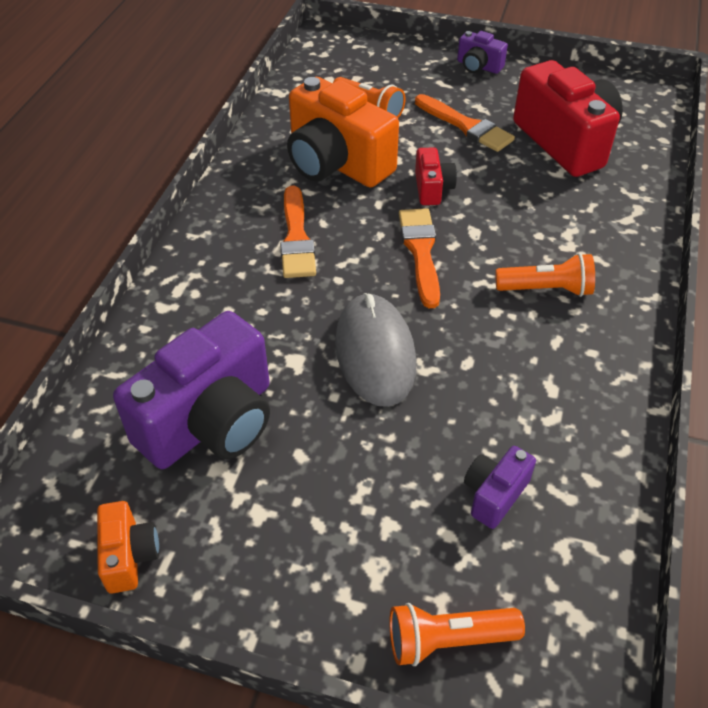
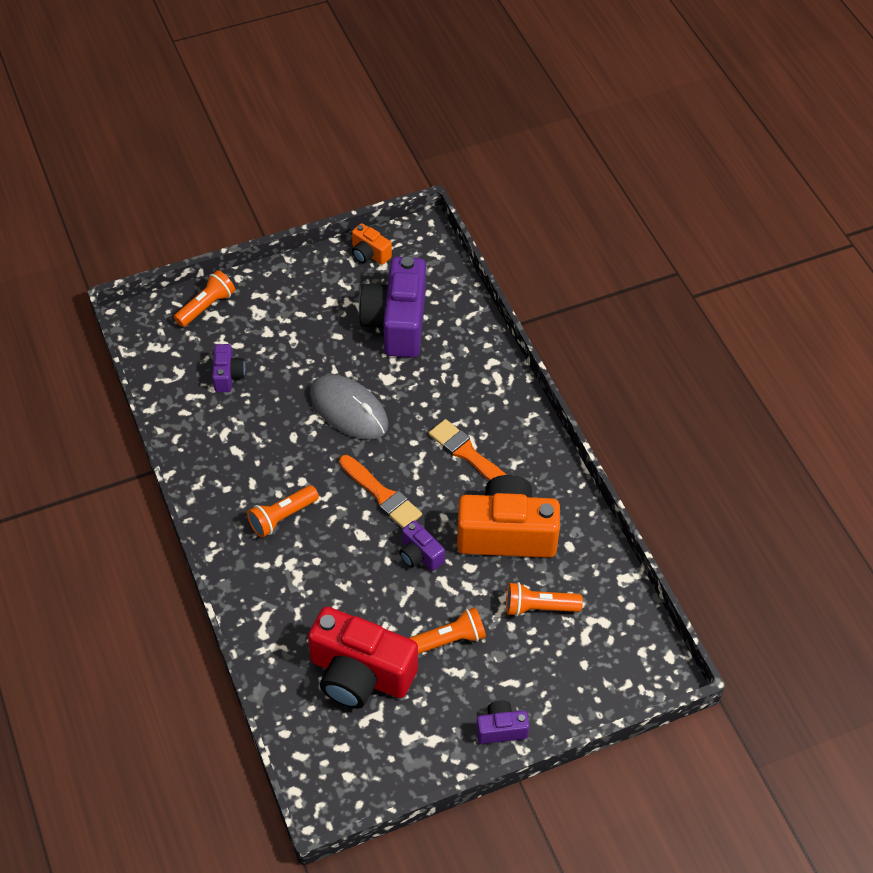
camera: 140 degrees right, 5 degrees up
orange brush [415,94,515,152] -> orange flashlight [409,607,486,654]
red camera [415,147,457,205] -> purple camera [399,520,445,571]

